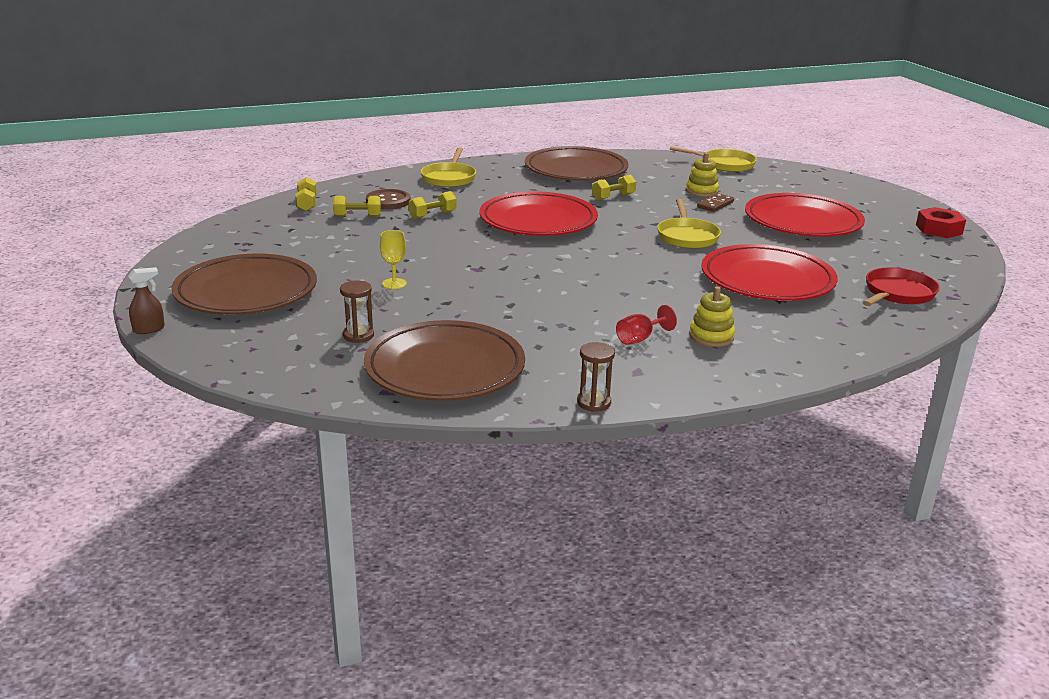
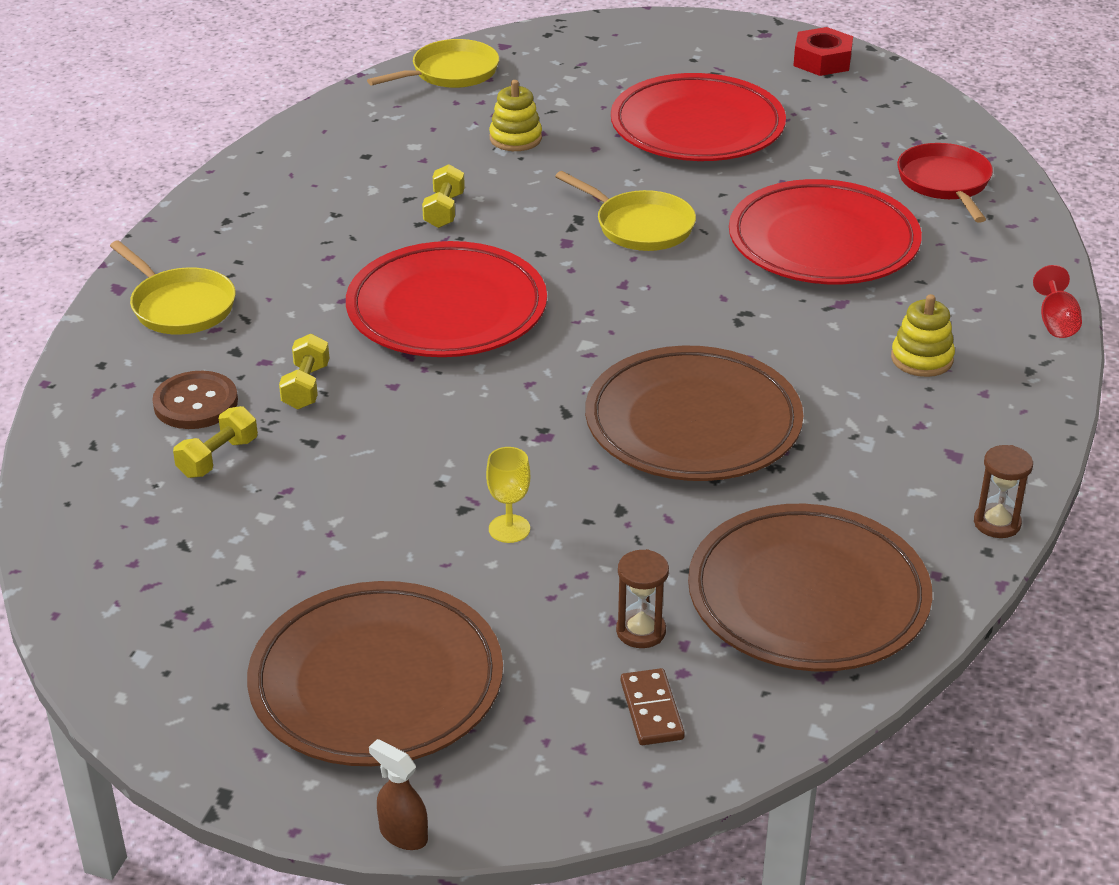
camera: 50 degrees left, 10 degrees up
brown spray bottle [128,267,165,334] -> brown spray bottle turned 60 degrees counterclockwise [369,739,428,850]
yellow dumbbell [295,177,317,211] -> none
brown plate [525,146,628,181] -> brown plate moved to [585,346,803,481]
red goblet [616,305,677,345] -> red goblet moved to [1033,265,1082,338]
brown domino [697,193,734,212] -> brown domino moved to [621,668,685,745]

